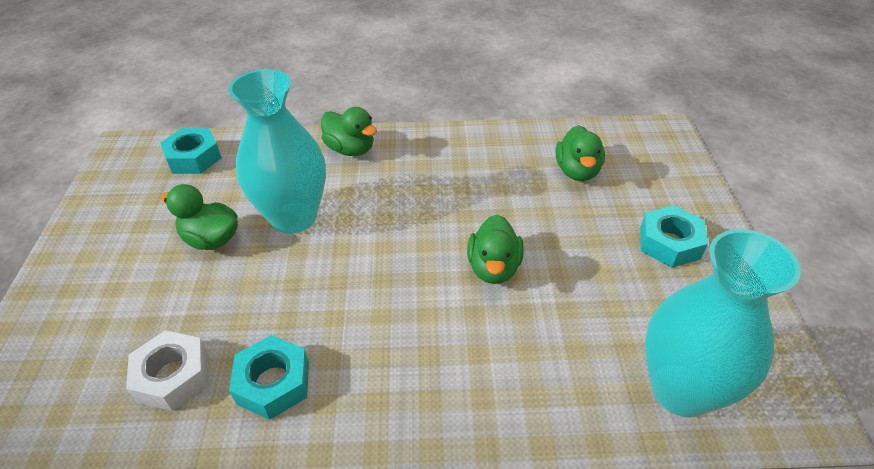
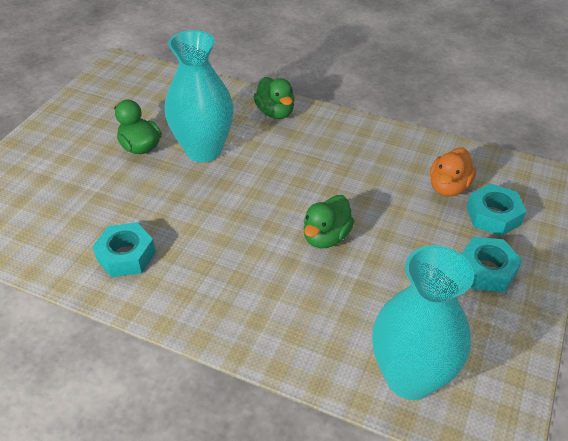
camera: 25 degrees right, 0 degrees up
white nut [126,330,209,411] -> none
turquoise nut [160,128,221,174] -> turquoise nut moved to [467,184,526,236]
green duck [556,125,605,181] -> orange duck [430,148,476,197]

